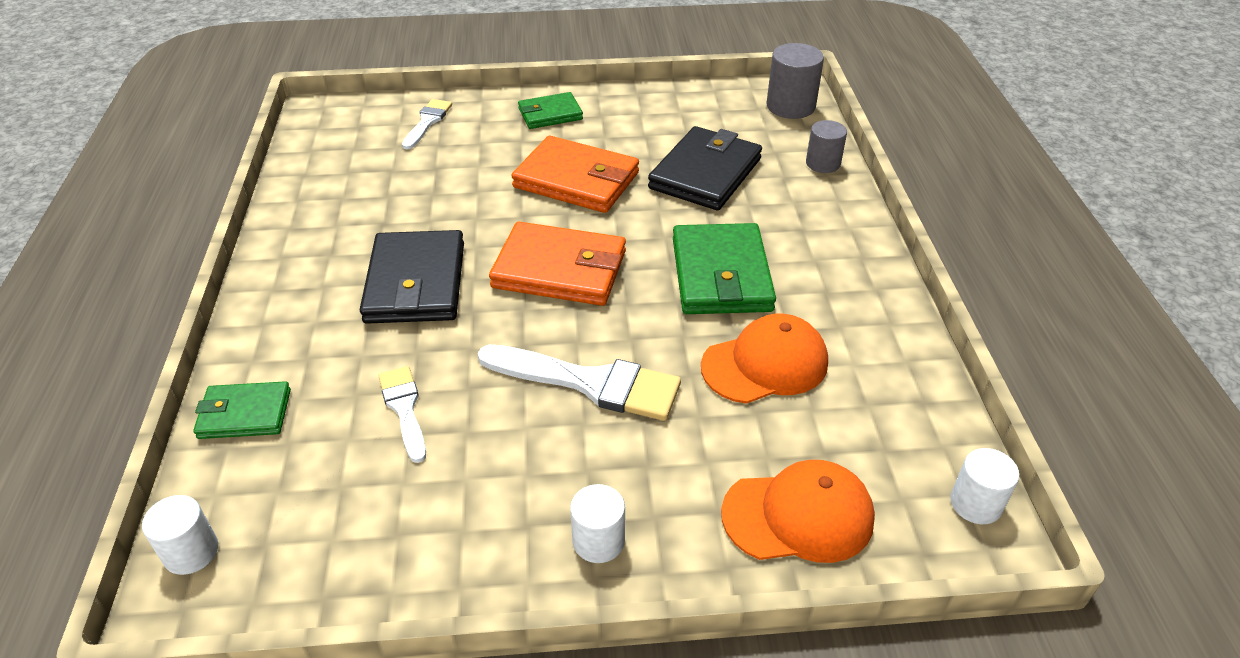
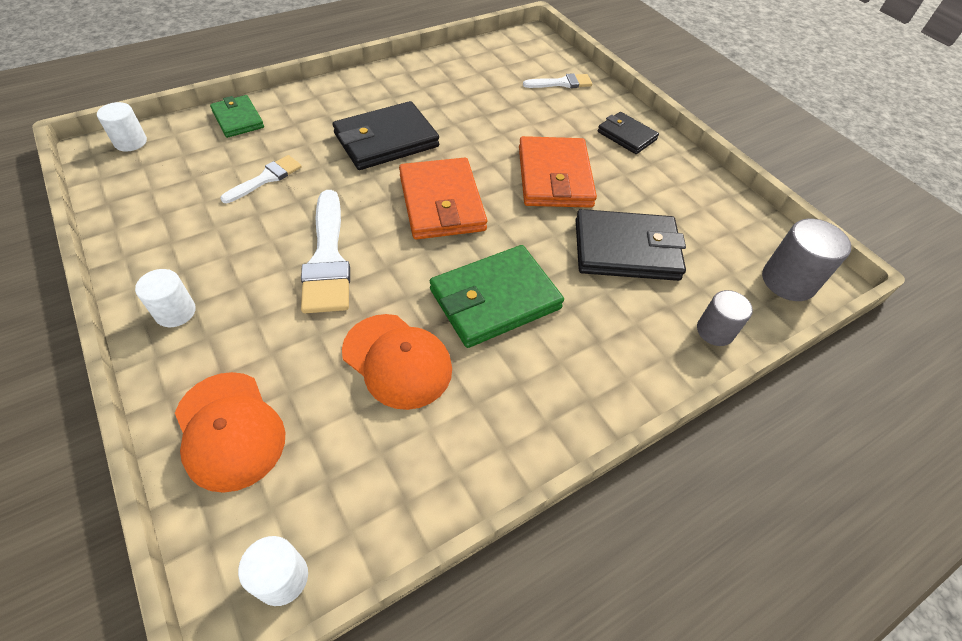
camera: 60 degrees right, 10 degrees up
green wallet [518,92,583,129] -> black wallet [597,112,659,154]

